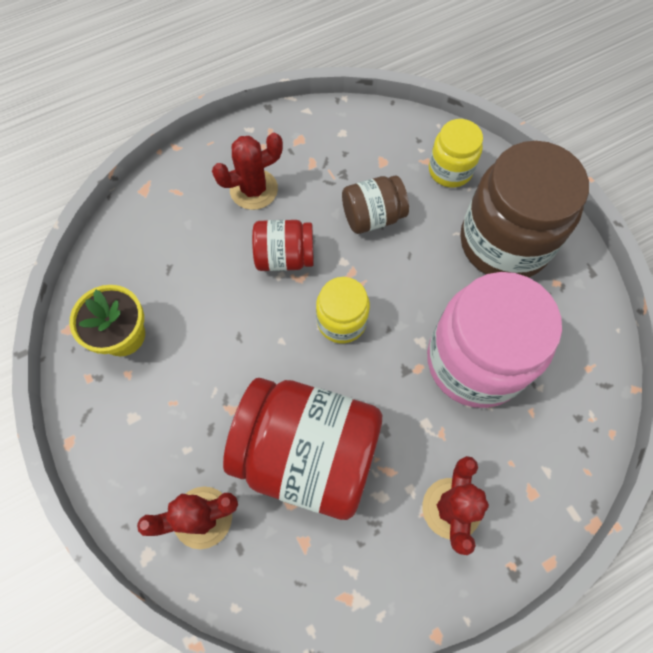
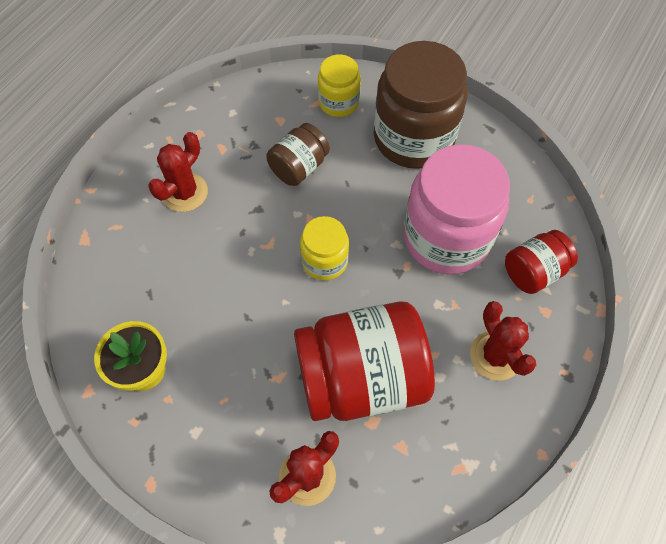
camera: 30 degrees left, 5 degrees down
red jar [252,220,314,271] -> red jar moved to [505,230,578,294]

